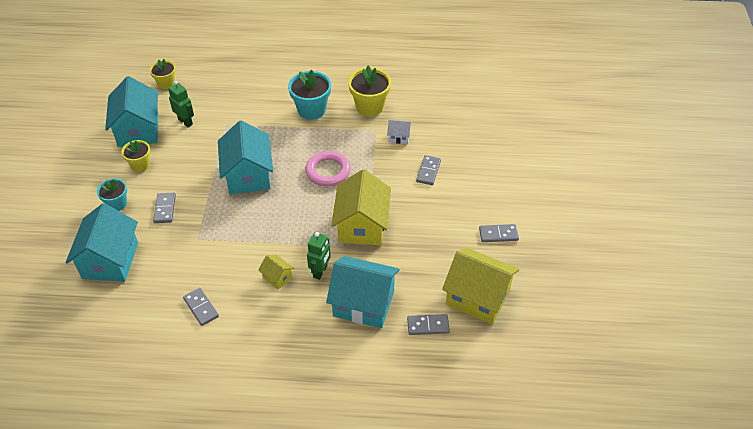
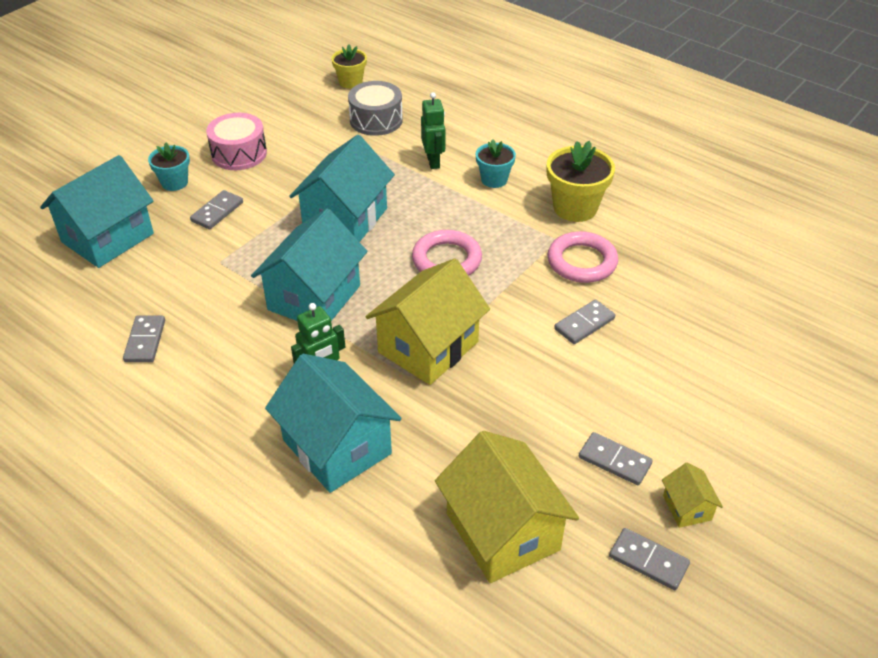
camera: 35 degrees right, 5 degrees down
turquoise house [105,76,158,147] -> turquoise house moved to [251,209,367,321]
yellow flower pot [121,140,151,172] -> pink drum [206,113,267,170]
green robot [168,81,194,127] -> green robot moved to [421,92,445,169]
yellow house [258,255,294,289] -> yellow house moved to [662,463,723,528]
turquoise flower pot [288,70,331,120] -> turquoise flower pot [476,139,516,188], size x0.62
white house [387,120,411,144] -> pink ring [547,231,618,283]
grey domino [407,314,450,335] -> grey domino moved to [609,528,690,590]
none -> grey drum [348,81,403,136]

